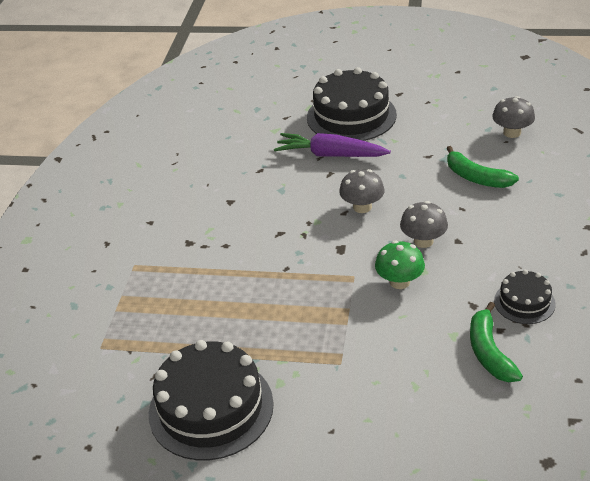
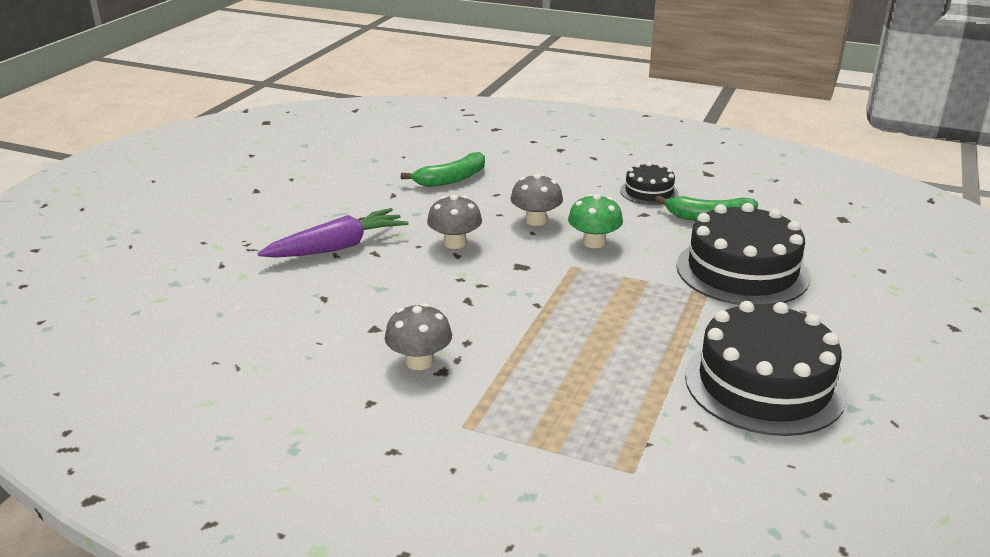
camera: 80 degrees left, 10 degrees down
purple carrot [274,133,391,157] -> purple carrot turned 150 degrees counterclockwise [258,208,409,258]
black cake [307,67,397,141] -> black cake moved to [677,203,810,306]
grey mushroom [492,96,535,138] -> grey mushroom moved to [385,303,452,370]

